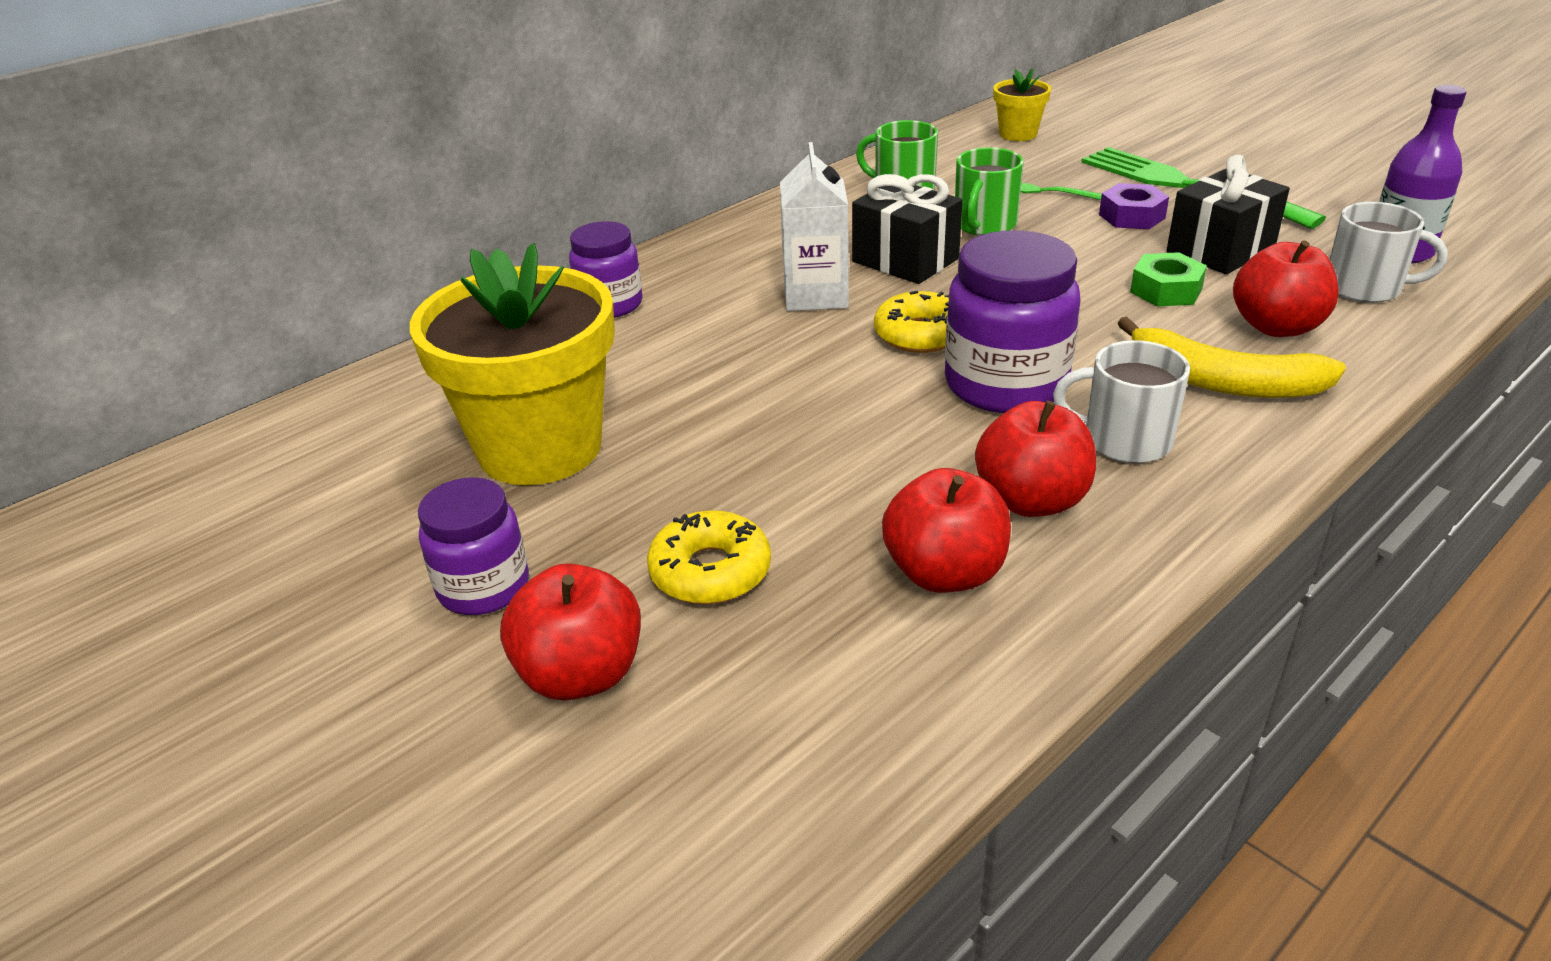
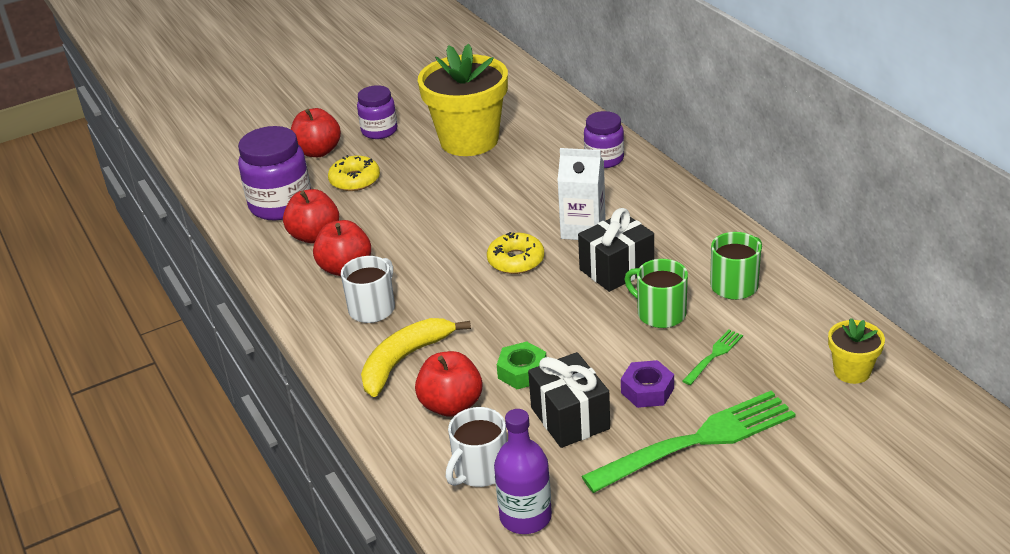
camera: 105 degrees right, 0 degrees up
purple jar [945,230,1081,413] -> purple jar moved to [238,126,311,220]

